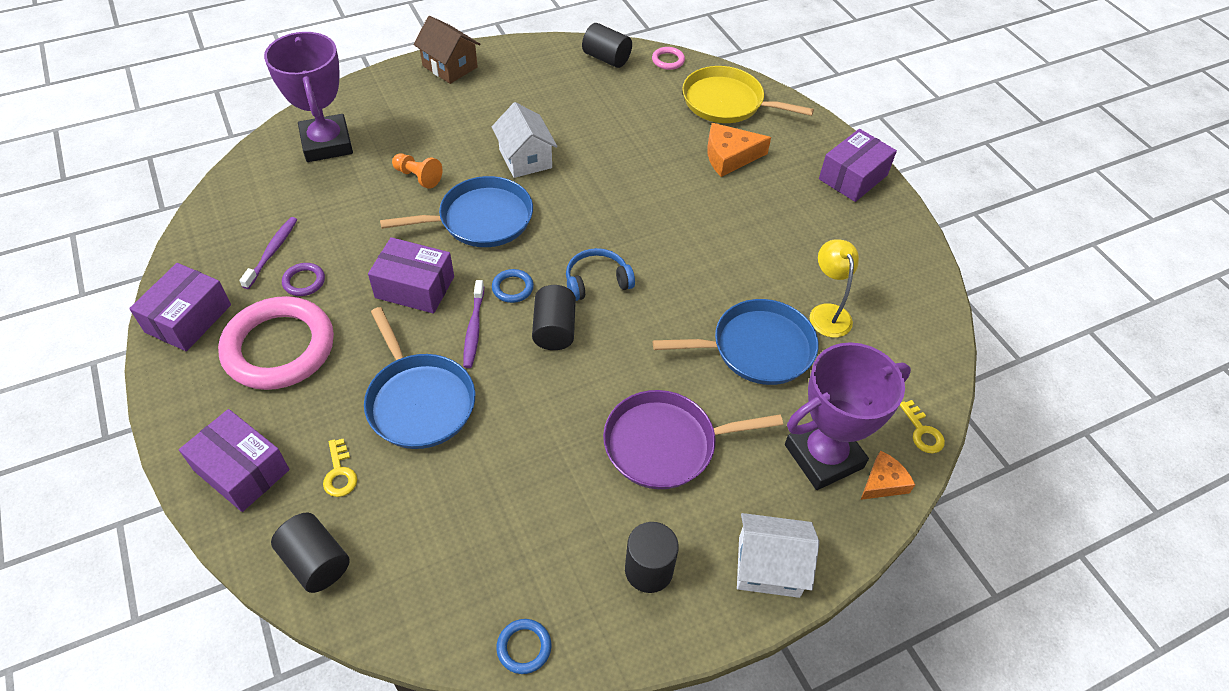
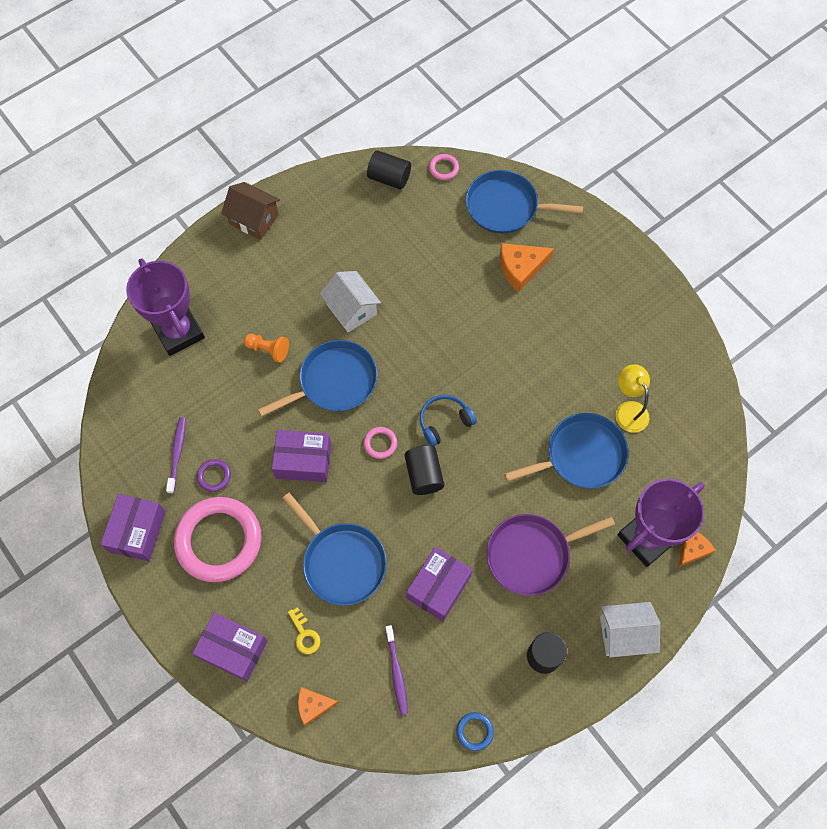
camera: 10 degrees left, 15 degrees up
black cylinder [271,512,350,593] -> orange cheese [298,687,339,726]
purple toothbrush [463,280,484,368] -> purple toothbrush moved to [385,625,408,715]
blue ring [492,269,534,303] -> pink ring [364,427,397,459]
yellow pan [682,66,814,123] -> blue pan [466,170,583,234]
purple box [819,129,897,202] -> purple box moved to [406,547,473,621]
yellow key [900,400,945,453] -> none

